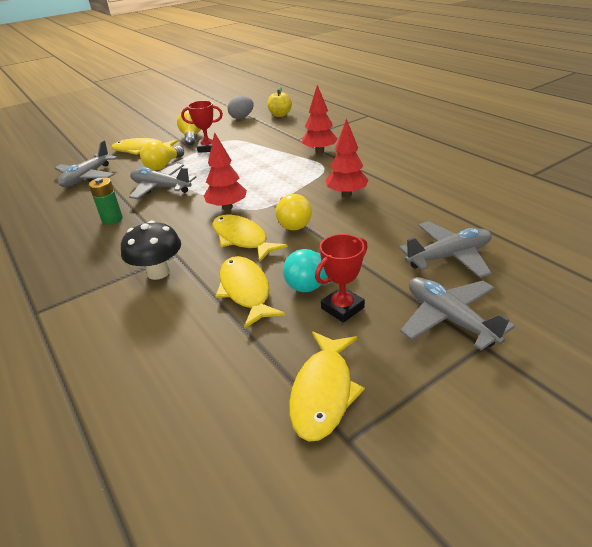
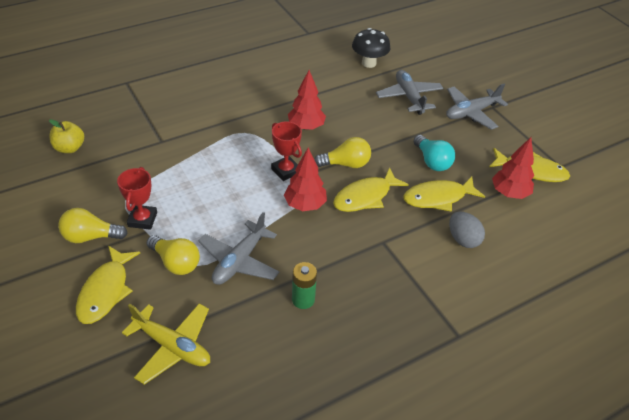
camera: 90 degrees left, 10 degrees up
grey plane [55,140,118,187] -> yellow plane [122,303,210,385]
black mushroom [121,220,181,280] -> black mushroom moved to [352,28,390,68]
grey egg [227,96,254,119] -> grey egg moved to [449,212,485,248]
red tree [302,85,338,153] -> red tree moved to [492,137,534,199]
red trophy [315,234,368,323] -> red trophy moved to [271,121,302,181]

